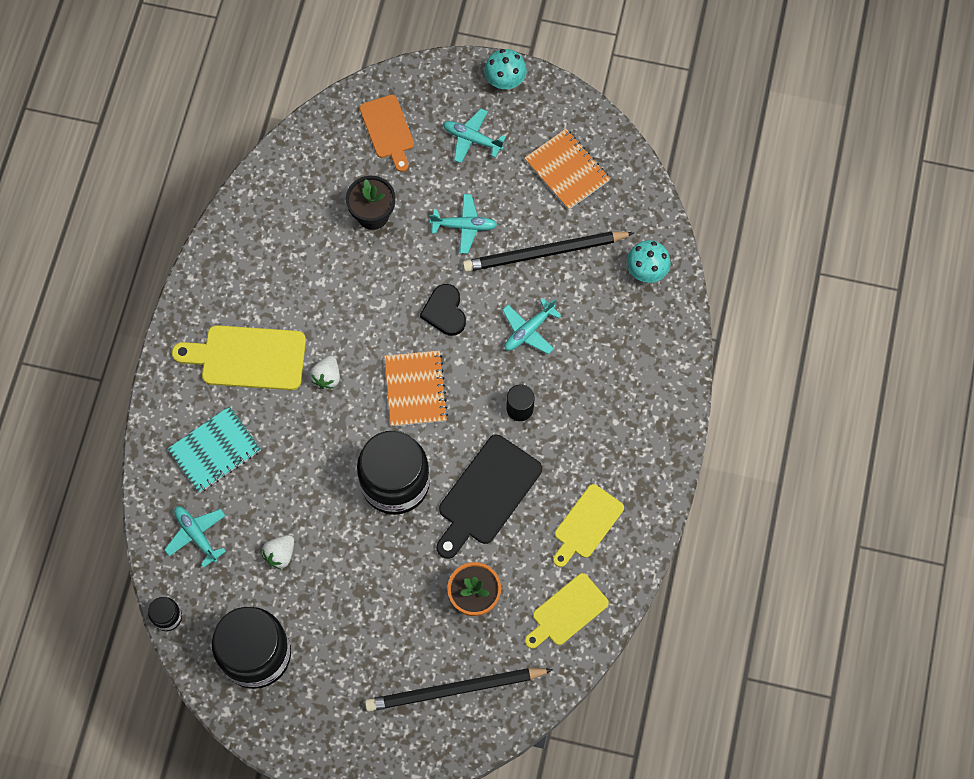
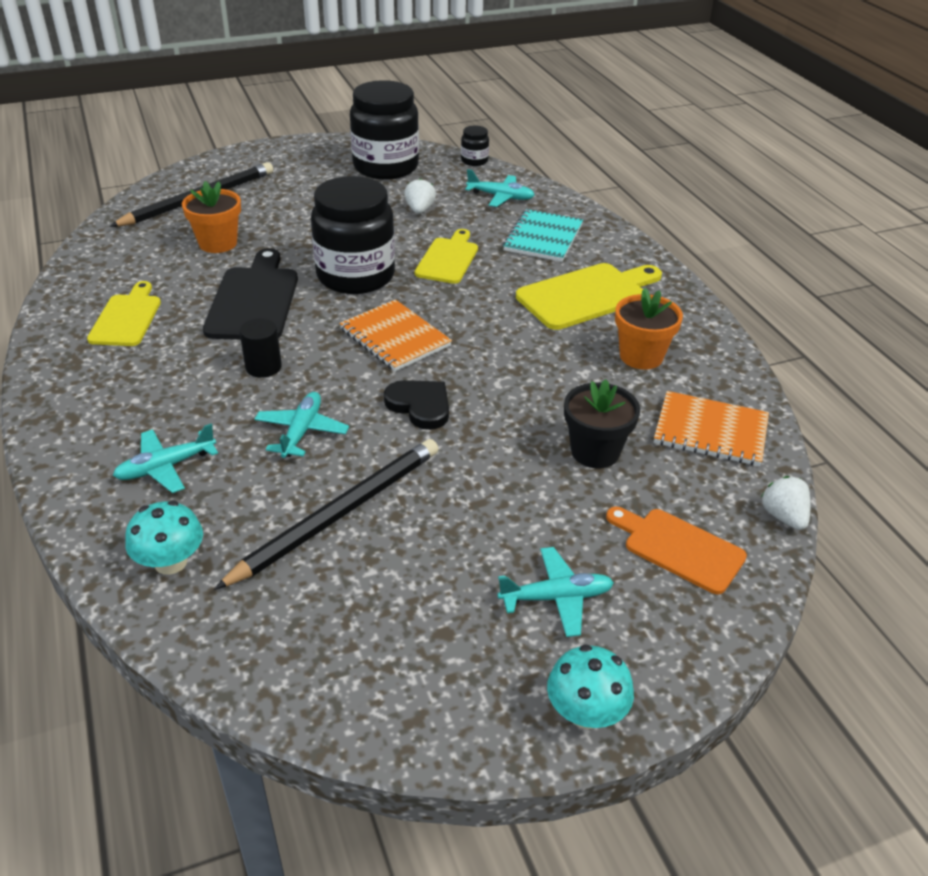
camera: 145 degrees right, 30 degrees down
white strawberry [310,356,340,389] -> white strawberry moved to [761,476,810,530]
turquoise plane [430,194,497,254] -> turquoise plane moved to [113,423,218,493]
orange notebook [525,129,610,210] -> orange notebook moved to [654,391,769,466]
yellow cutting board [525,573,609,649] -> yellow cutting board moved to [415,229,478,284]
none -> orange flower pot [615,288,683,370]

